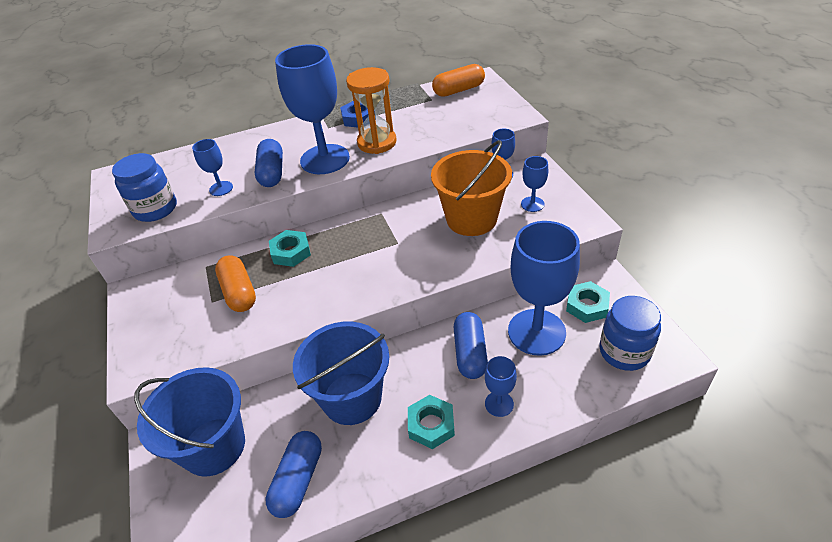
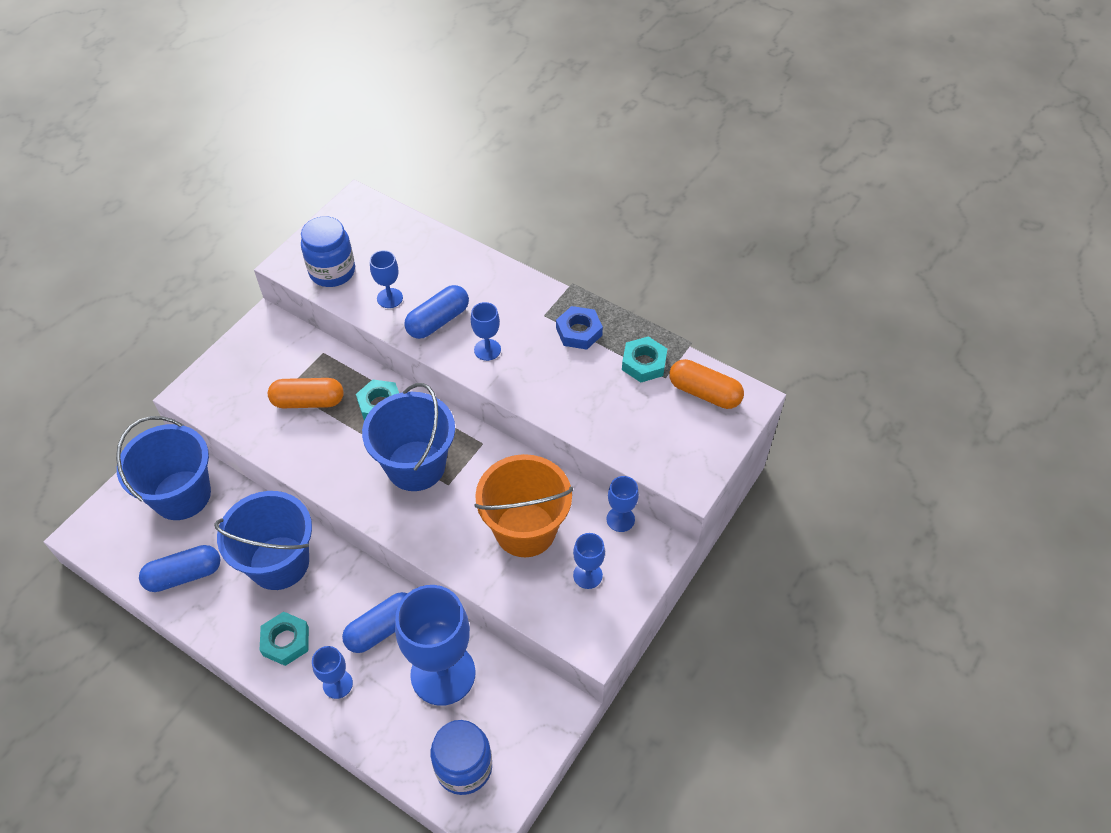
camera: 50 degrees right, 10 degrees up
orange capsule [215,255,256,312] -> orange capsule turned 60 degrees clockwise [268,378,344,408]
blue goblet [275,44,350,174] -> blue goblet [471,302,501,361], size x0.46
orange hourglass [346,67,397,154] -> none
turquoise nut [566,281,610,323] -> turquoise nut moved to [622,336,667,382]
none -> blue bucket [362,383,455,491]

